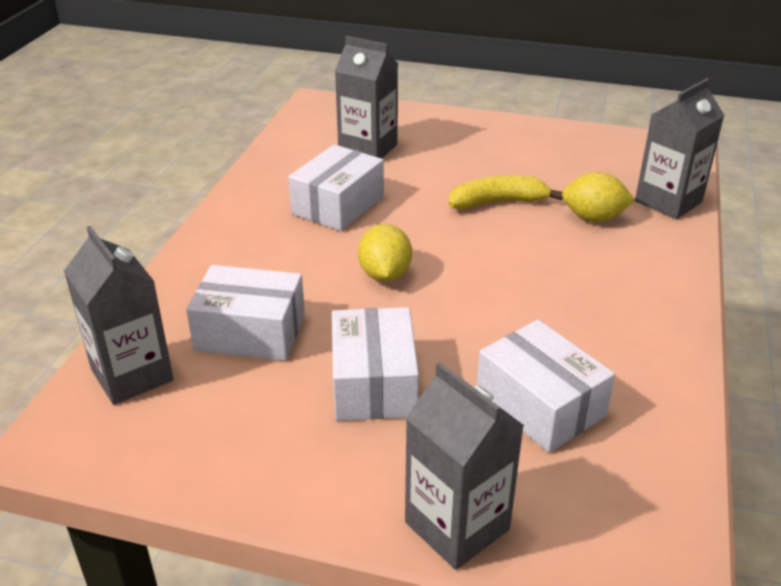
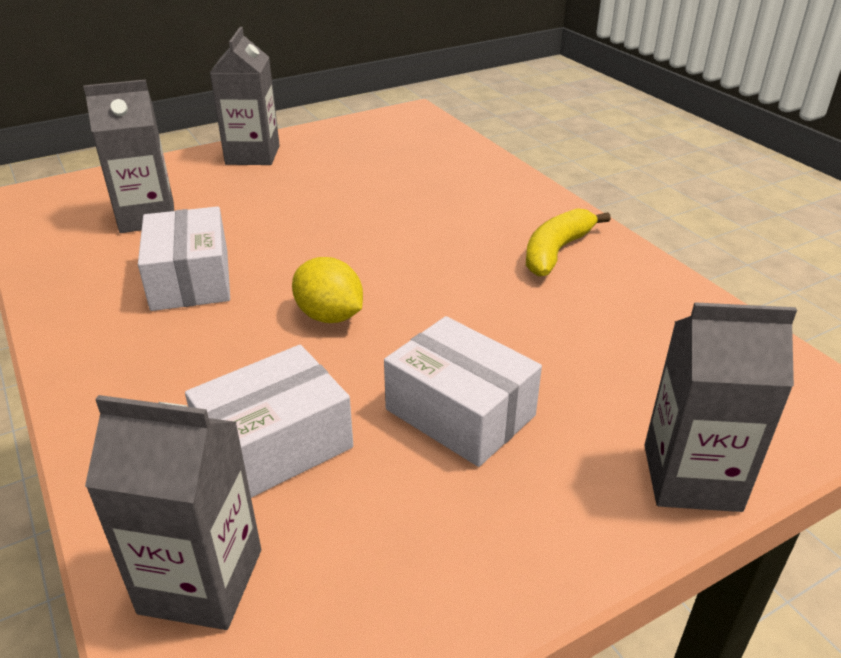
camera: 45 degrees left, 0 degrees up
yellow banana [449,175,563,210] -> yellow banana moved to [526,208,611,277]
white box [477,320,615,453] -> none
yellow lemon [562,172,635,222] -> none
grey carton [635,78,725,219] -> grey carton moved to [210,27,280,165]

